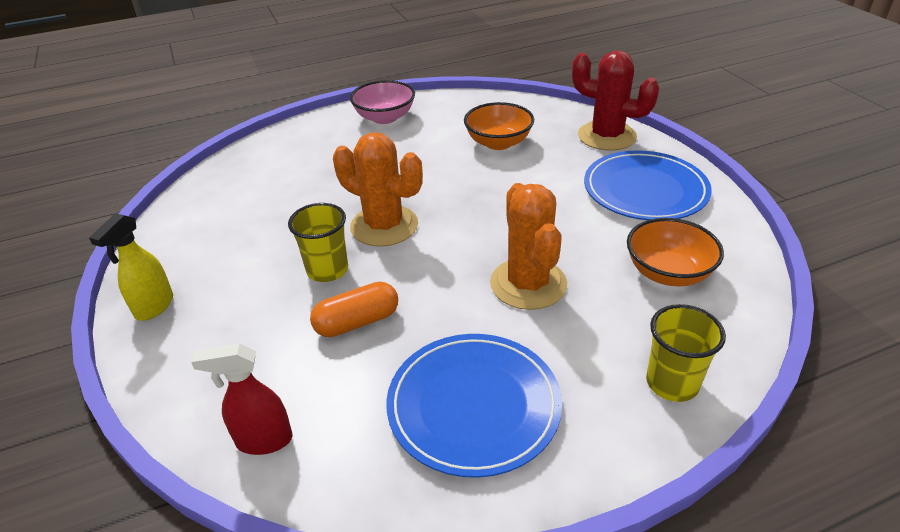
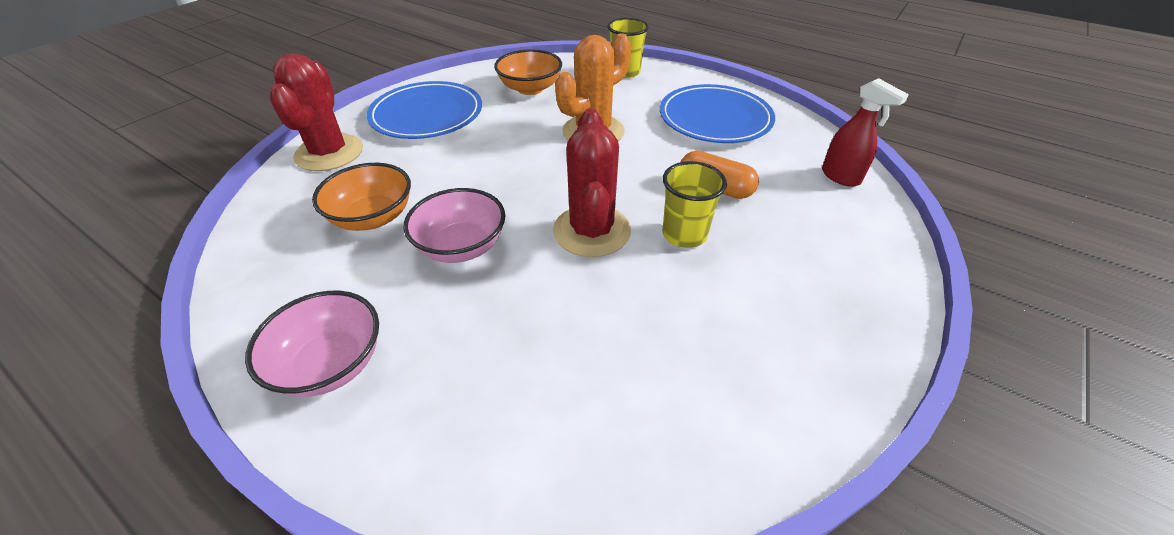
camera: 125 degrees left, 5 degrees up
yellow spray bottle [89,213,173,321] -> none
orange cactus [333,132,423,247] -> red cactus [553,108,631,257]
none -> pink bowl [404,188,506,263]

